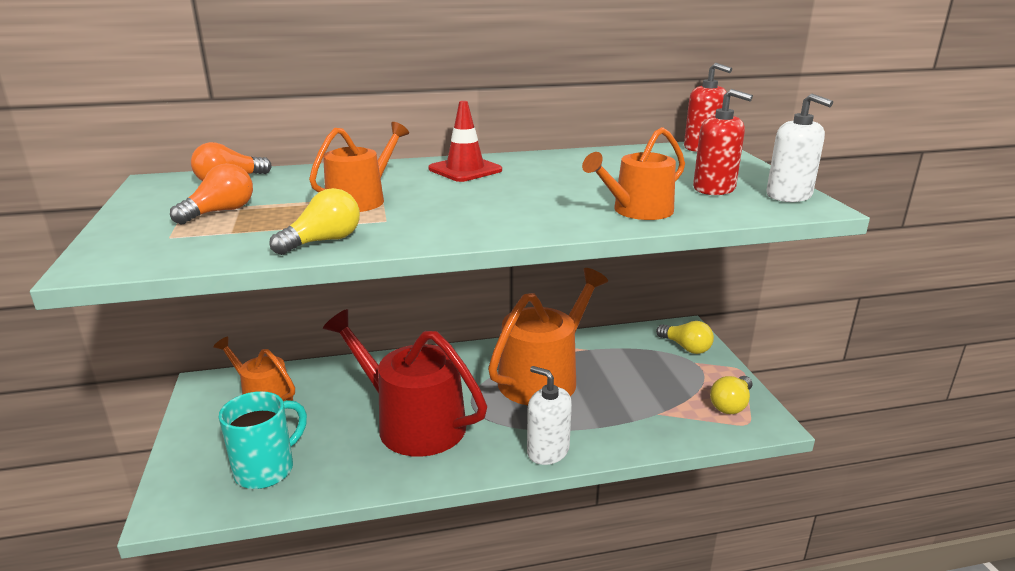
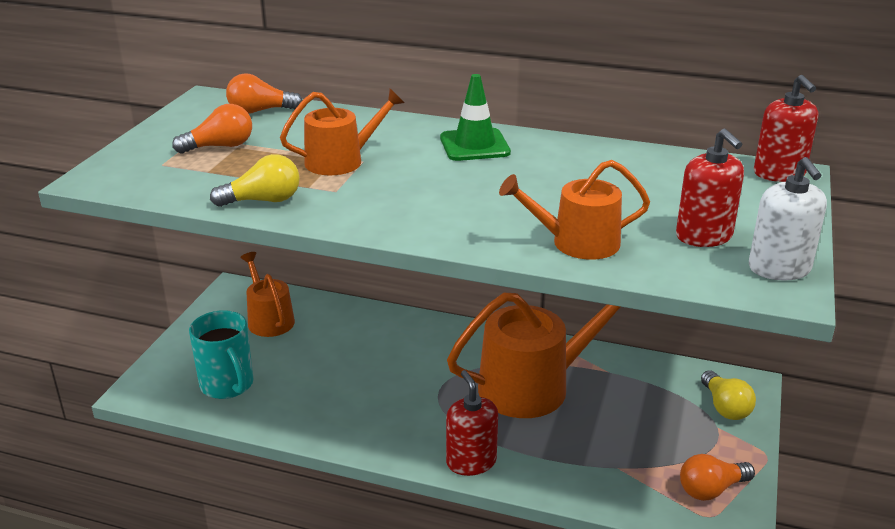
camera: 30 degrees right, 5 degrees up
turquoise mug [219,391,307,489] -> turquoise mug turned 75 degrees clockwise [189,310,253,399]
red watering can [323,309,487,457] -> none
red traffic cone [428,101,502,182] -> green traffic cone [440,74,511,161]
white soap dispenser [527,366,572,465] -> red soap dispenser [446,370,498,476]
yellow light bulb [710,376,752,414] -> orange light bulb [680,454,755,501]

